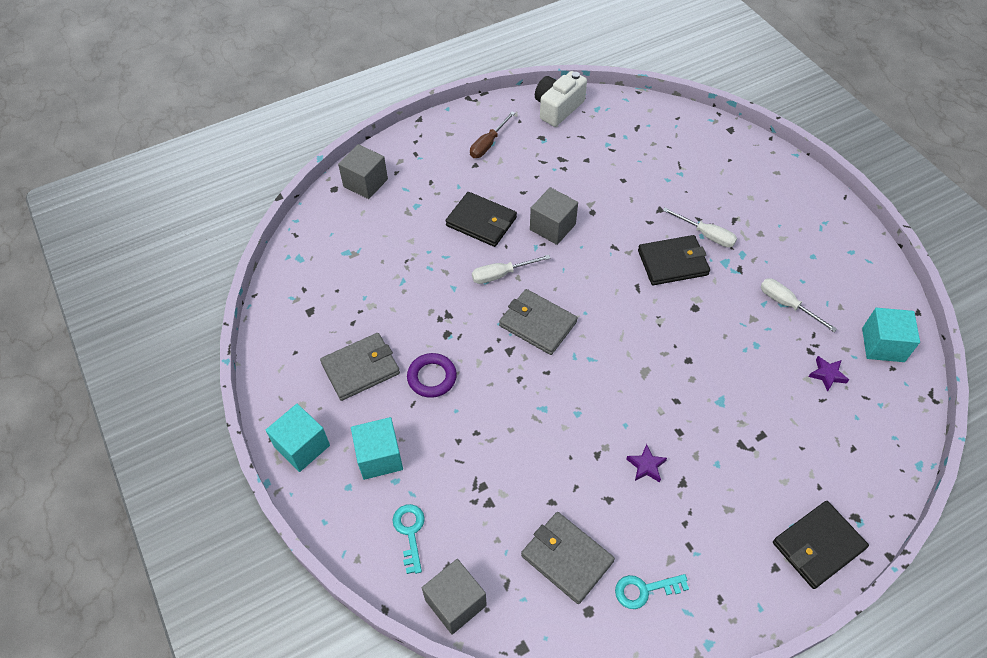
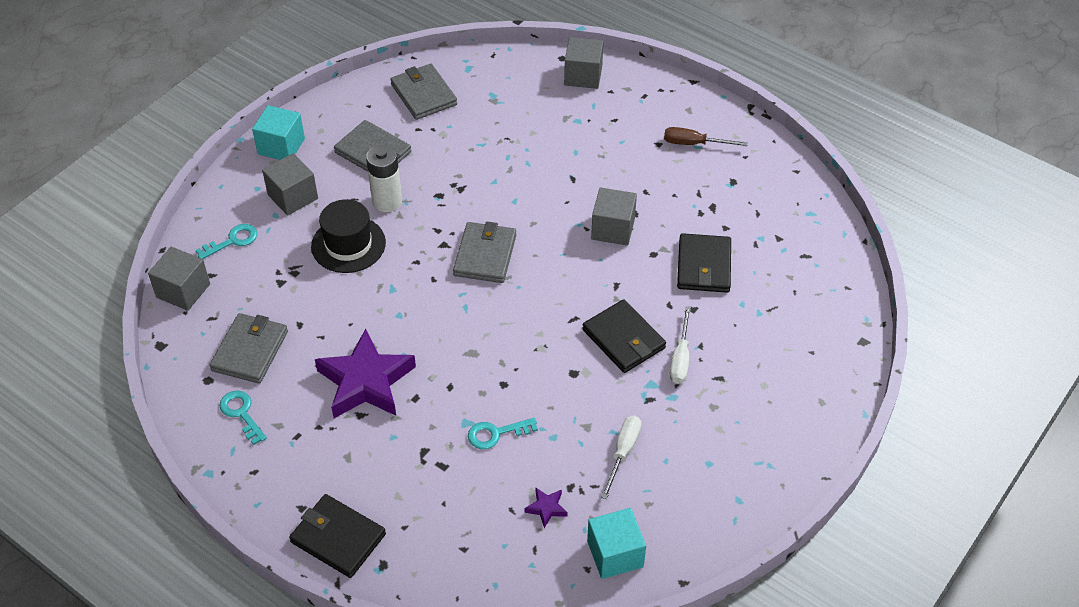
camera: 65 degrees right, 5 degrees down
turquoise cube [351,417,403,480] -> grey cube [262,153,318,216]
purple ring [407,353,457,398] -> white battery [366,145,402,212]
black wallet [445,192,517,247] -> black wallet moved to [677,233,731,293]
white screwdriver [472,255,551,284] -> none
white camera [535,71,587,127] -> none
purple star [626,444,667,483] -> purple star [315,329,416,418], size x2.47
none -> black hat [311,199,386,273]
none -> grey wallet [390,64,457,120]
none -> turquoise key [468,418,538,449]

